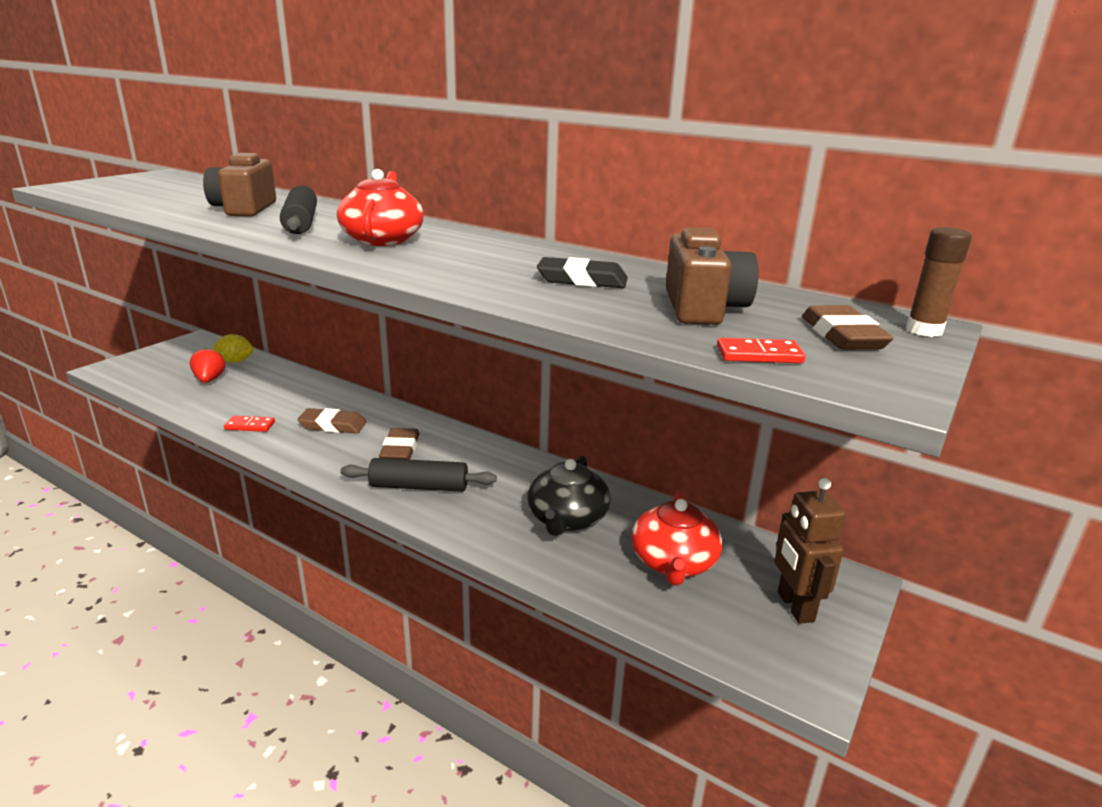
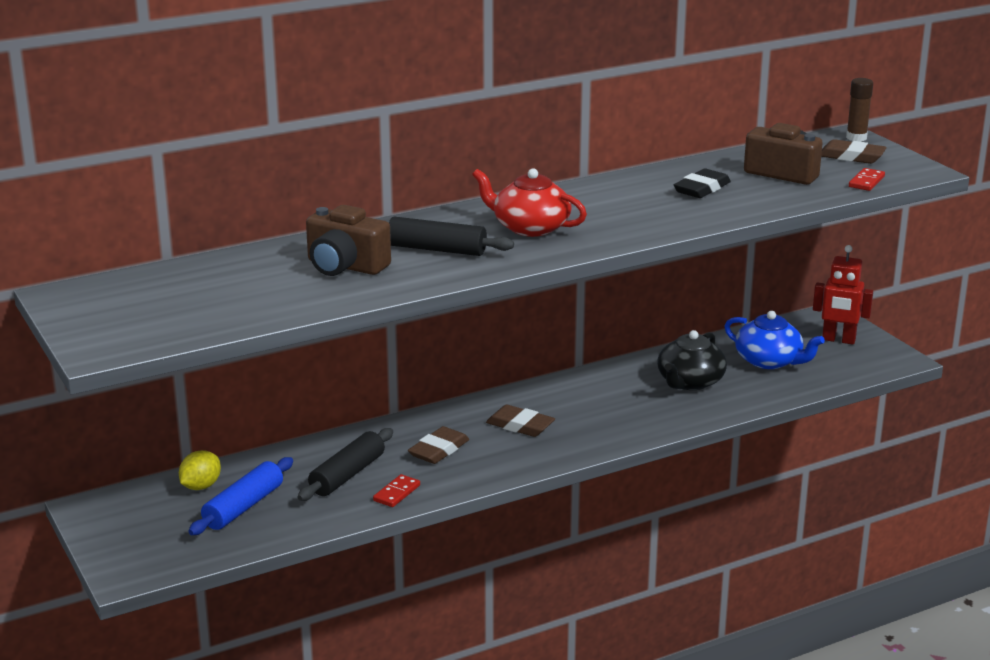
camera: 60 degrees left, 0 degrees up
red strawberry [190,348,225,383] -> blue rolling pin [188,457,293,535]
black rolling pin [340,458,497,492] -> black rolling pin moved to [297,428,393,501]
black teapot [527,455,611,536] -> black teapot turned 75 degrees clockwise [657,330,727,390]
red teapot [631,491,723,586] -> blue teapot [724,311,825,369]
brown robot [774,478,846,624] -> red robot [813,245,873,344]

